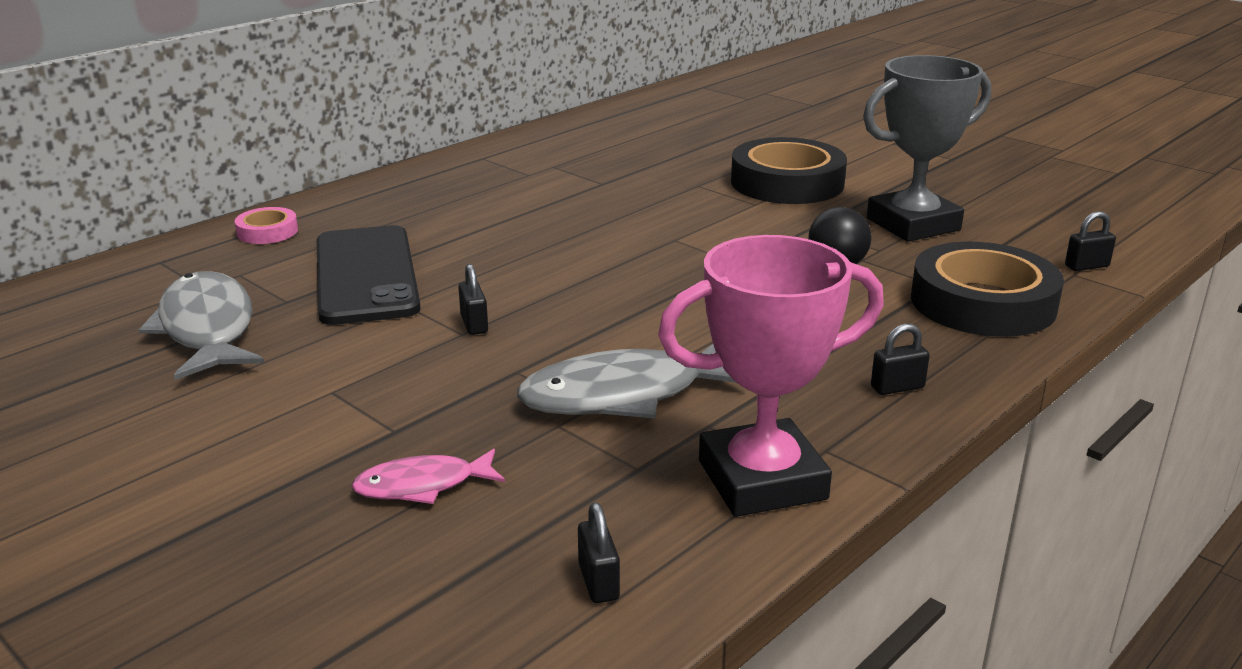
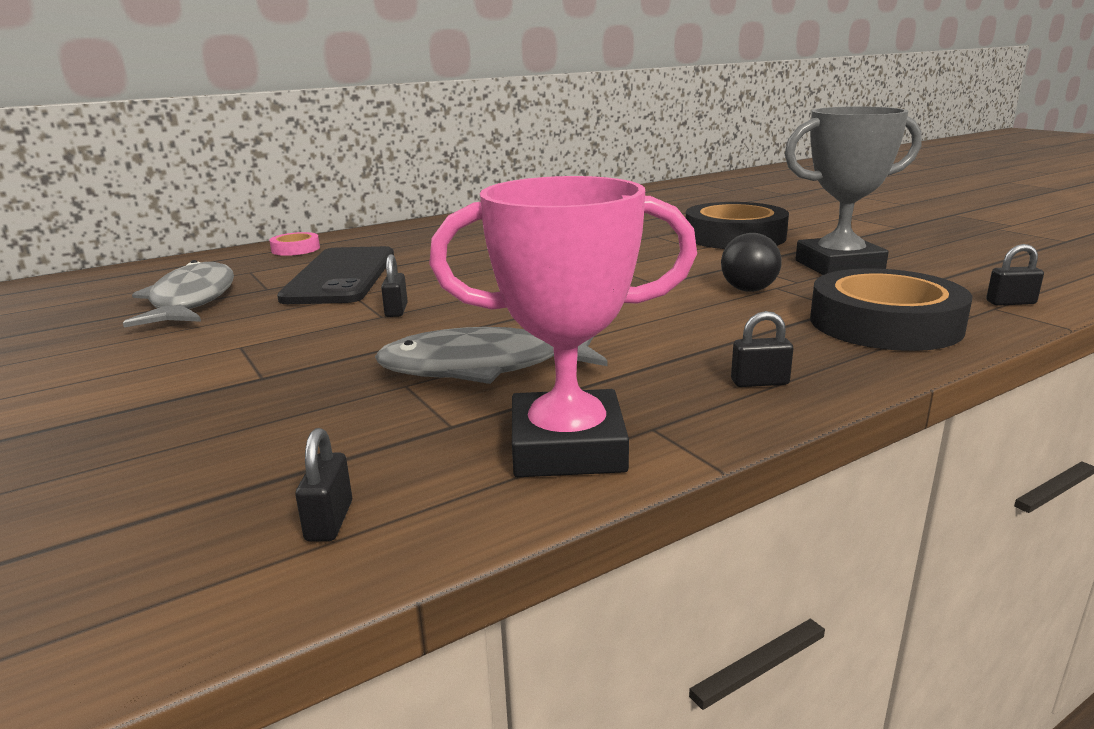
camera: 15 degrees right, 5 degrees down
pink fish [351,449,505,504] -> none

